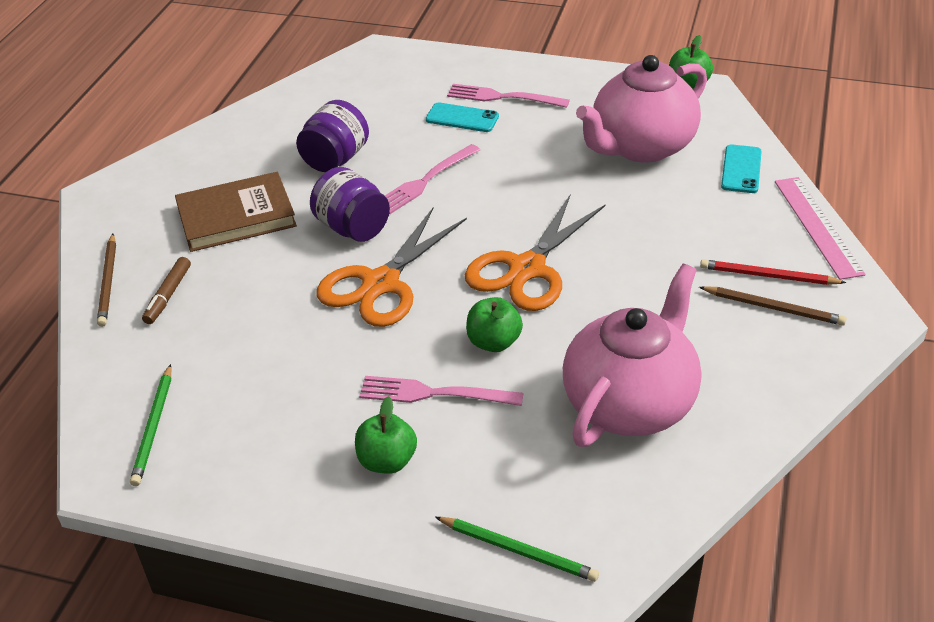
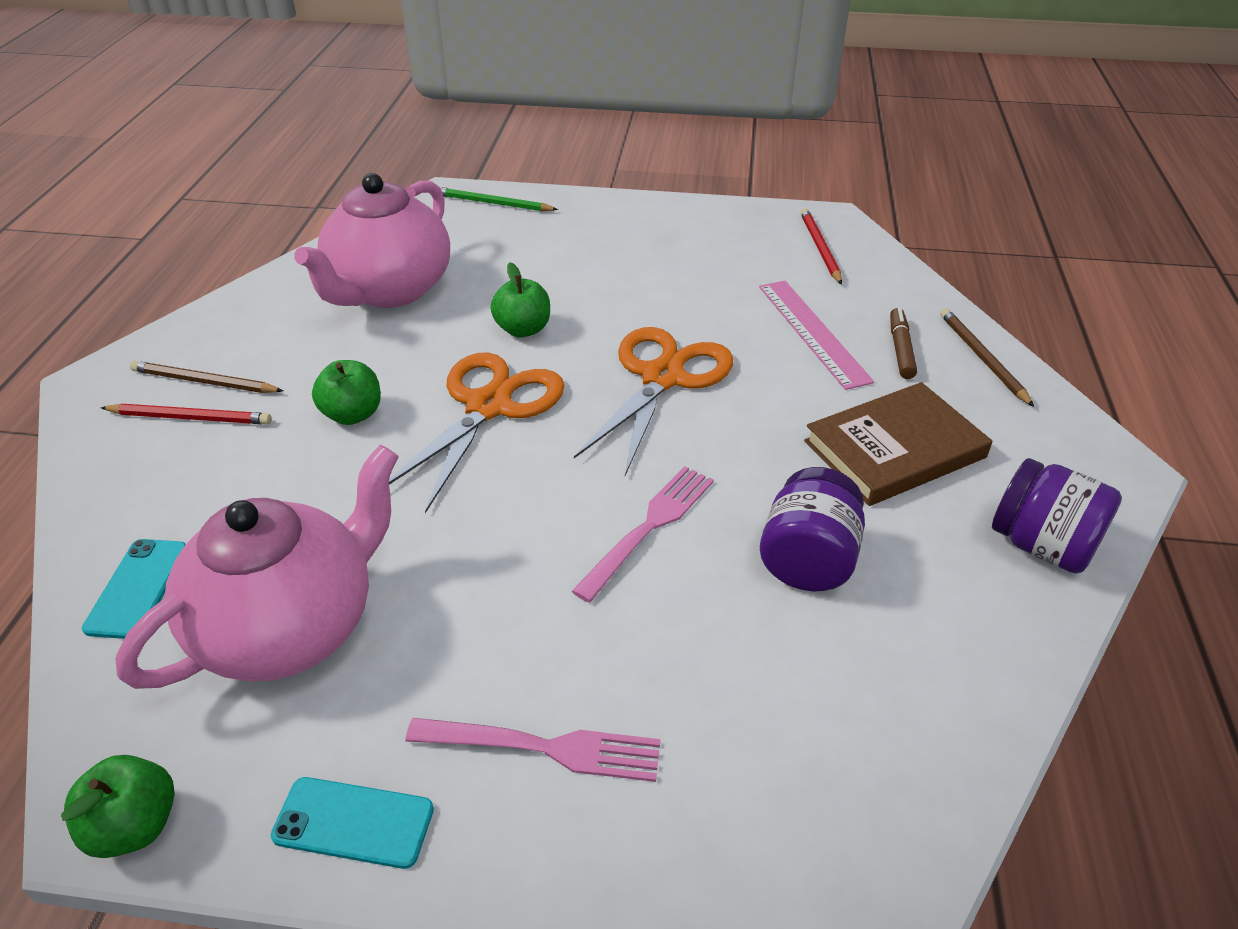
camera: 170 degrees right, 0 degrees up
green pencil [130,364,171,486] -> red pencil [800,208,842,285]
purple jar [310,167,390,242] -> purple jar moved to [992,458,1122,574]
green apple [355,396,417,474] -> green apple moved to [312,360,381,425]
pink fork [359,376,524,406] -> none
turquoise phone [426,102,499,132] -> turquoise phone moved to [271,777,434,869]
pink ruler [775,177,866,280] -> pink ruler moved to [759,281,874,390]

